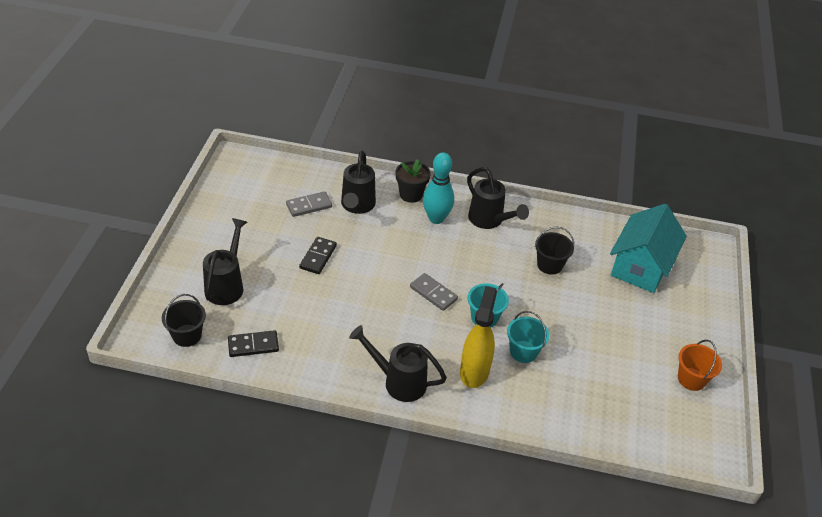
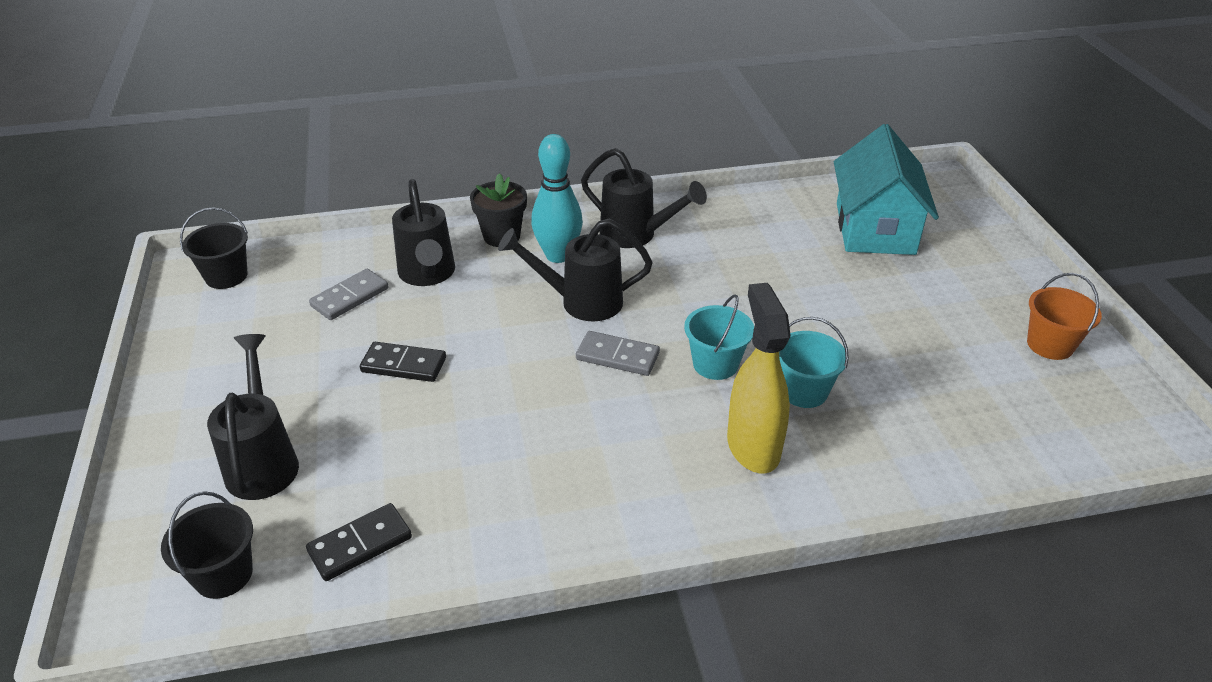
camera: 20 degrees left, 5 degrees down
black domino [299,237,337,274] -> black domino turned 75 degrees counterclockwise [360,342,446,382]
black watering can [349,325,447,402] -> black watering can moved to [498,219,653,321]
black bucket [535,227,574,275] -> black bucket moved to [180,207,248,289]

